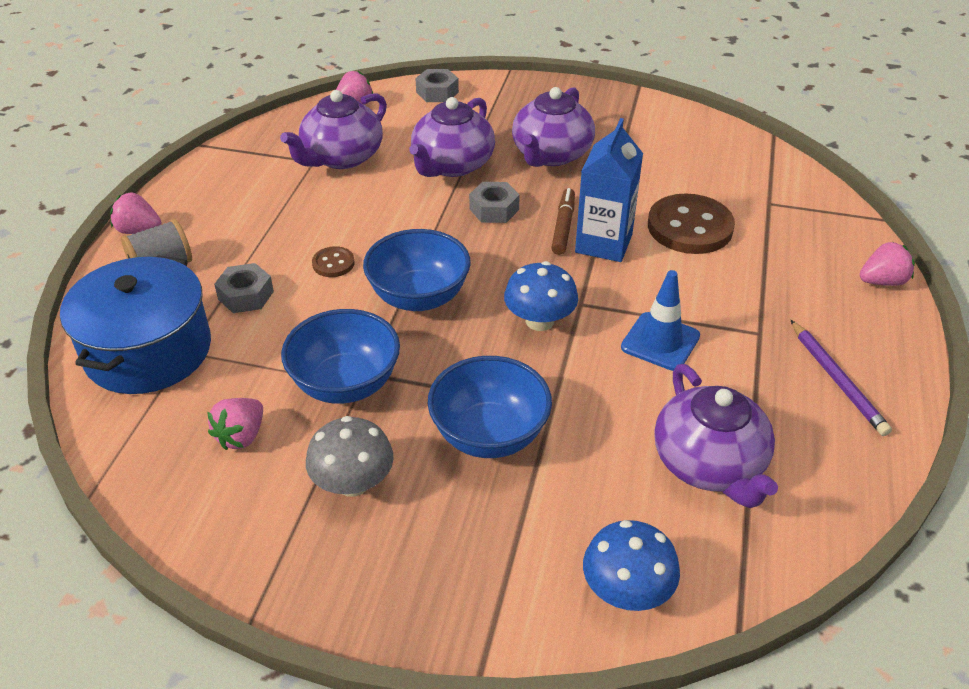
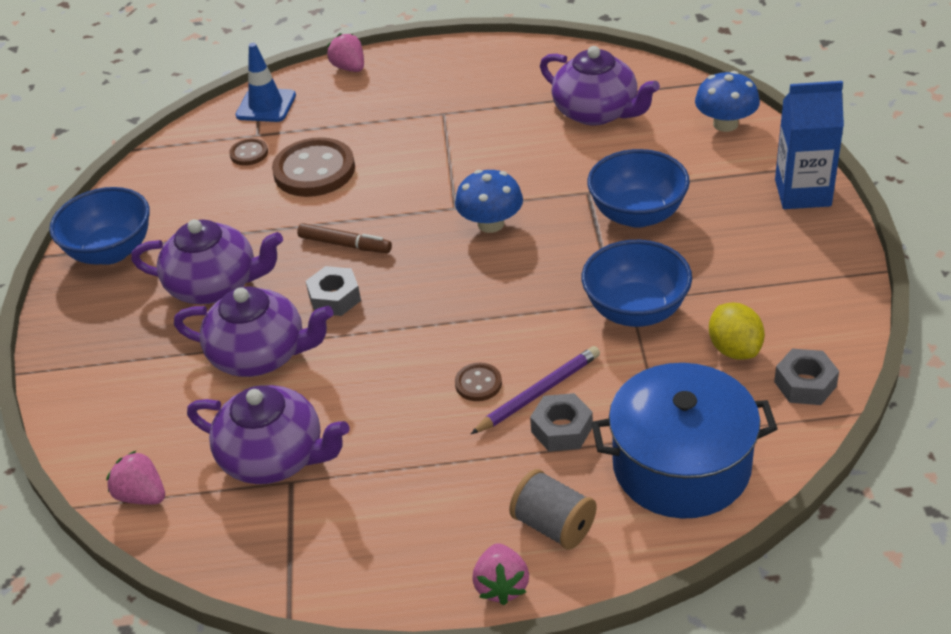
camera: 105 degrees left, 0 degrees up
pink strawberry [207,398,263,450] -> yellow lemon [709,302,765,360]
grey mushroom [306,416,394,497] -> none
blue bowl [363,229,471,311] -> blue bowl moved to [49,187,150,265]
grey nut [415,69,459,102] -> grey nut moved to [774,349,839,405]
brown marker [551,188,575,255] -> brown marker turned 150 degrees counterclockwise [297,223,392,253]
blue carton [575,118,643,262] -> blue carton moved to [775,81,844,209]
blue traffic cone [621,270,700,371] -> blue traffic cone moved to [235,43,296,122]
purple teapot [654,364,778,508] -> purple teapot turned 75 degrees clockwise [540,46,660,125]
purple pencil [791,320,892,436] -> purple pencil moved to [471,346,600,434]
none -> brown button [229,138,268,166]

